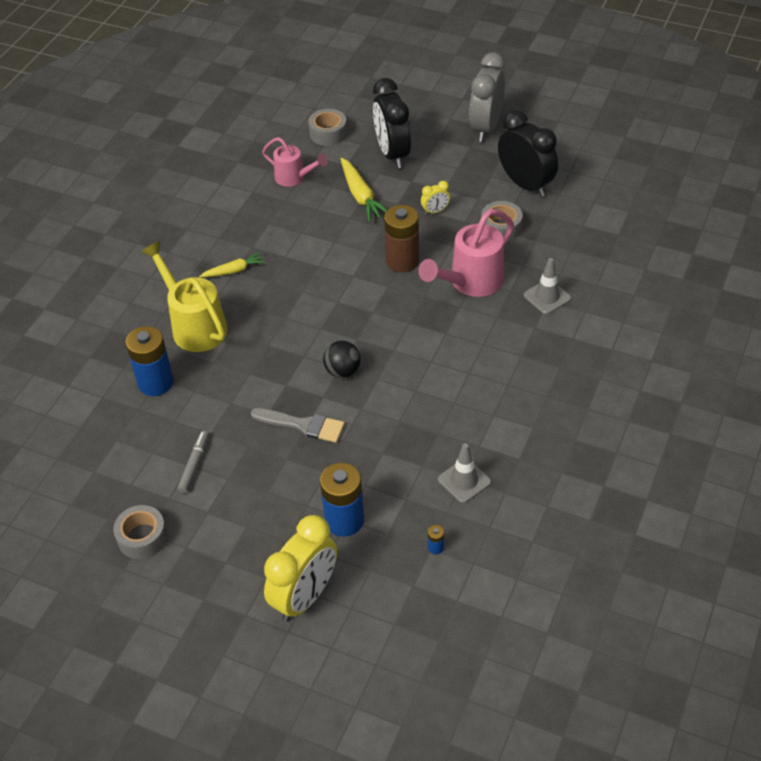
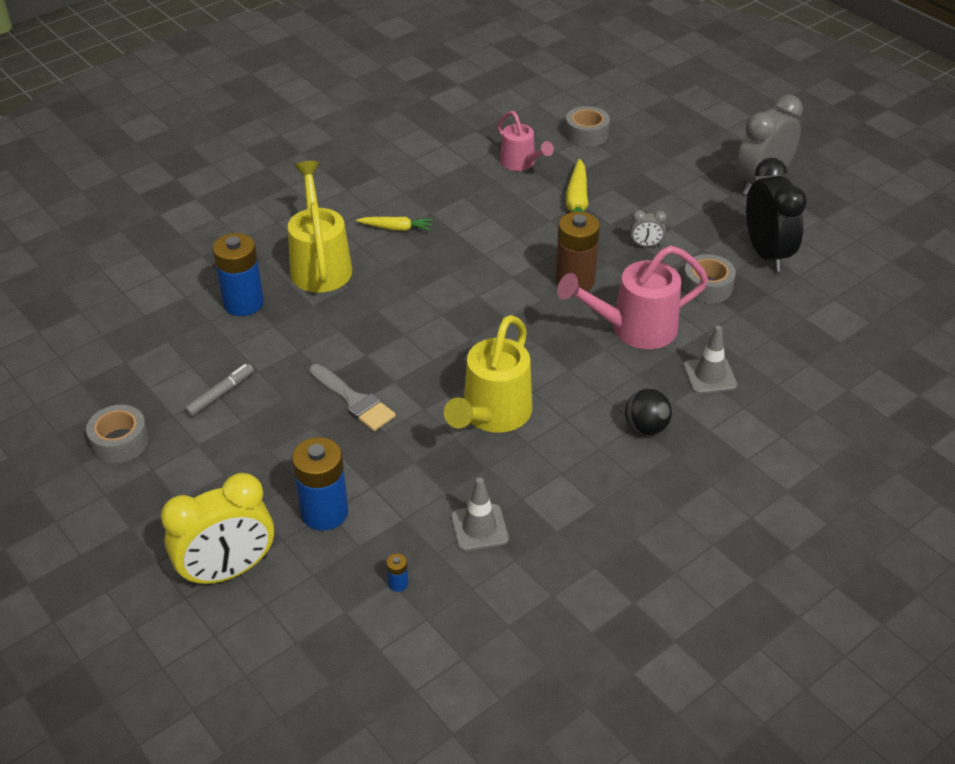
camera: 25 degrees right, 5 degrees down
black ball [323,341,361,378] -> black ball moved to [625,389,672,435]
black clock [373,78,411,168] -> none
yellow clock [421,181,450,215] -> grey clock [630,210,667,247]
none -> yellow watering can [444,315,532,433]

